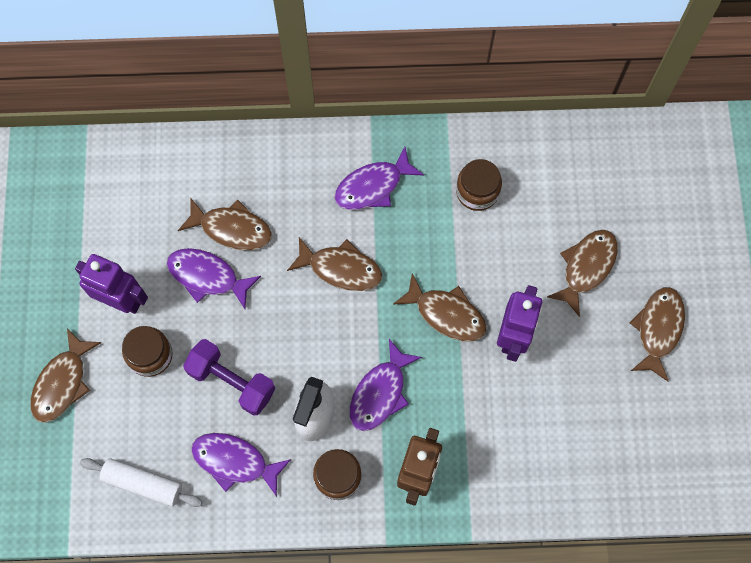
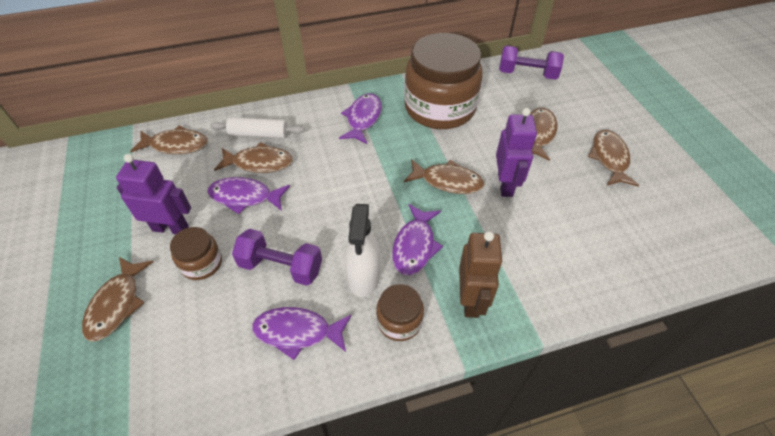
camera: 15 degrees left, 20 degrees down
white rolling pin [80,458,202,507] -> white rolling pin moved to [210,117,304,138]
brown fish [287,237,382,291] -> brown fish moved to [130,126,208,154]
purple fish [334,147,424,210] -> purple fish turned 150 degrees clockwise [339,94,382,144]
brown jar [456,159,502,211] -> brown jar [404,33,483,129], size x2.20
none -> purple dumbbell [499,45,564,80]

